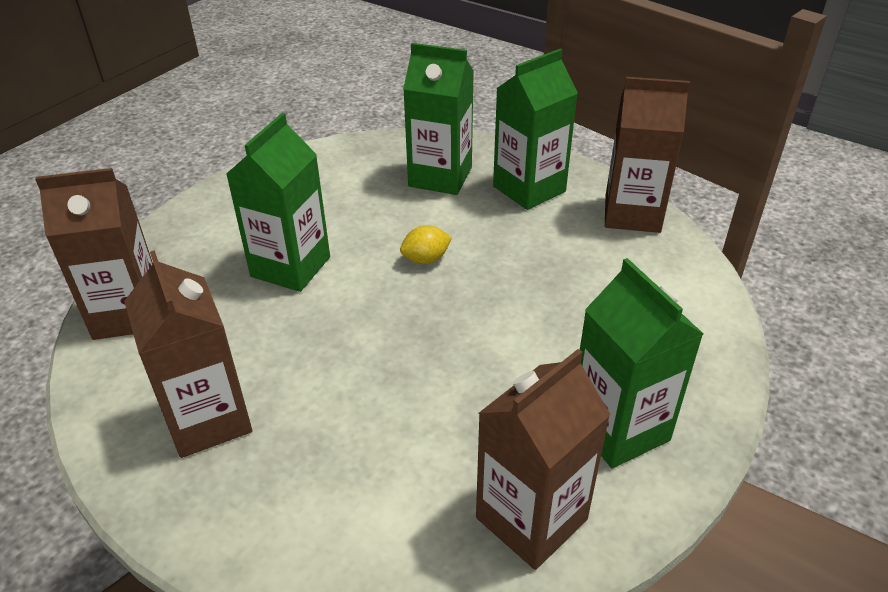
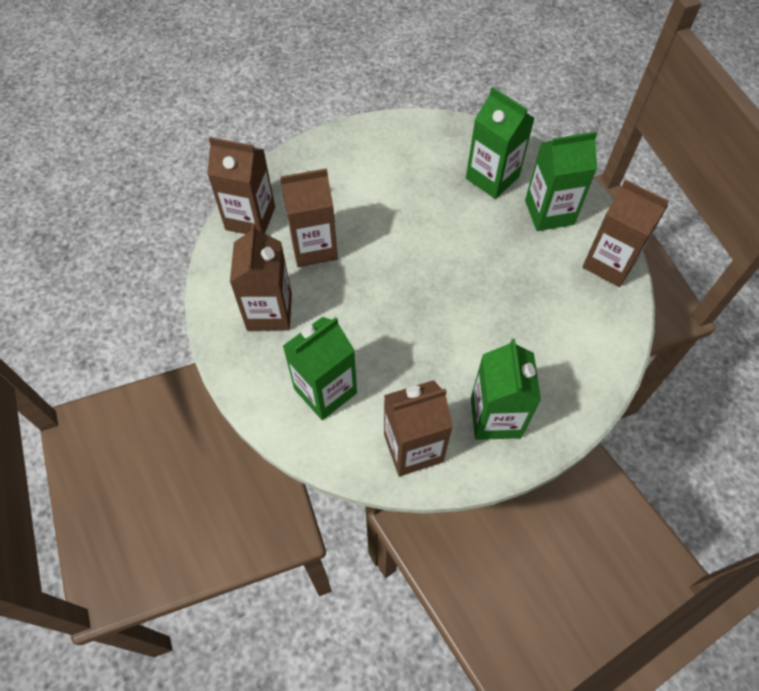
camera: 25 degrees right, 20 degrees up
green carton [226,113,330,292] -> green carton moved to [283,317,357,420]
yellow lemon [400,225,452,264] -> none
none -> brown carton [280,168,338,267]

